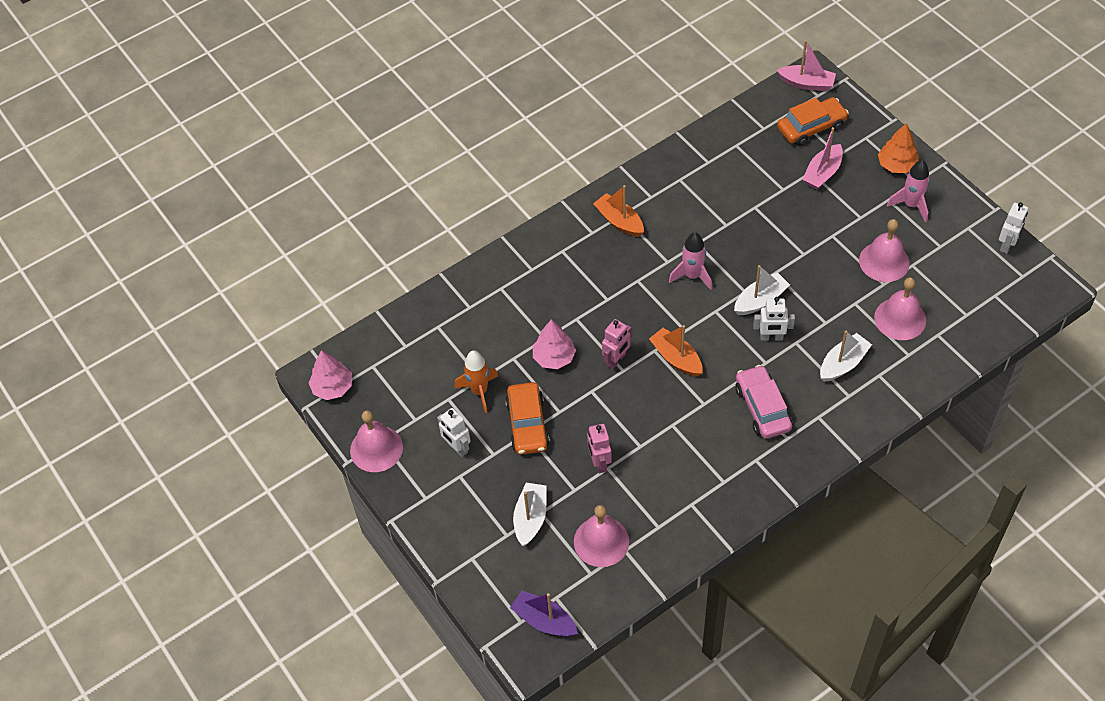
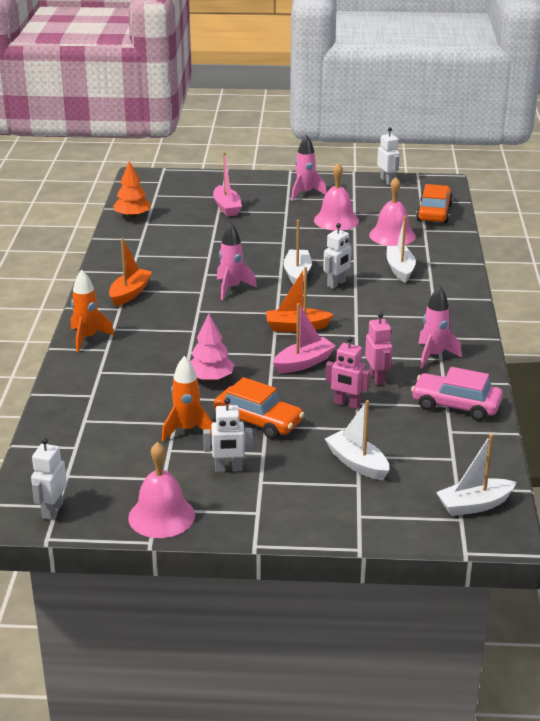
camera: 55 degrees left, 25 degrees down
pink tree [309,350,352,400] -> white robot [31,438,67,520]
purple boat [510,590,578,637] -> white boat [436,434,517,516]
pink bell [574,505,629,567] -> none
orange boat [593,185,644,237] -> orange boat turned 120 degrees clockwise [109,238,152,306]
pink robot [602,319,631,369] -> pink robot moved to [365,312,392,385]
pink car [735,365,792,439] -> pink car moved to [411,367,503,421]
pink boat [777,40,836,91] -> pink boat moved to [273,303,336,373]
orange car [777,97,849,146] -> orange car moved to [416,184,453,223]
orange tree [878,123,919,173] -> orange tree moved to [113,161,151,218]
none -> orange rocket [71,270,115,352]
none -> pink rocket [418,286,462,368]

